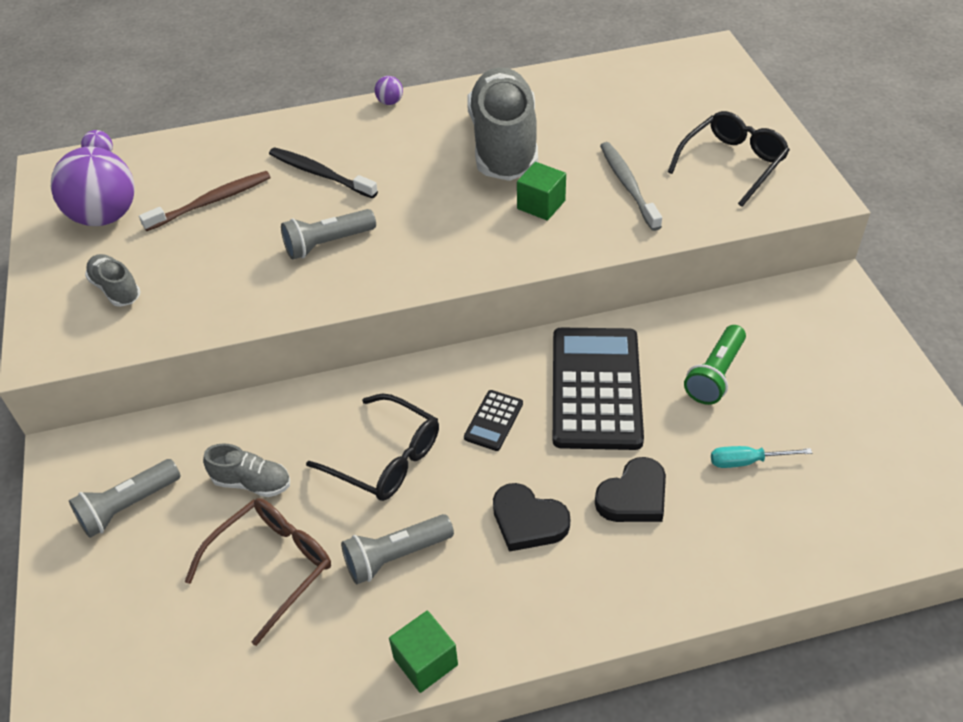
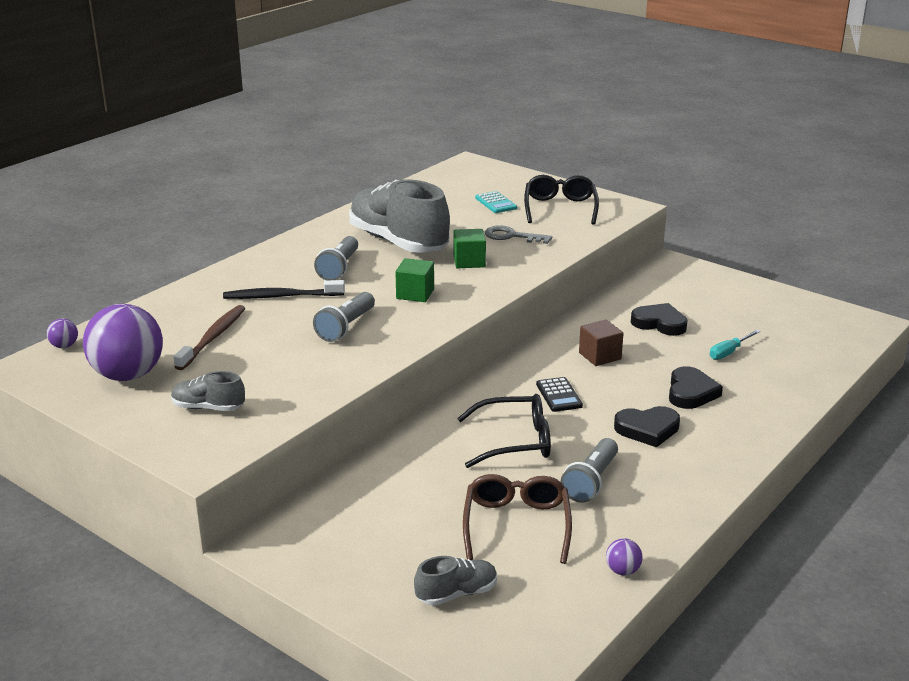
camera: 40 degrees left, 20 degrees down
grey flashlight [69,459,181,538] -> grey flashlight moved to [314,236,358,281]
grey shoe [203,443,290,497] -> grey shoe moved to [414,556,497,606]
purple ball [375,76,403,105] -> purple ball moved to [606,538,643,575]
green cube [389,610,458,693] -> green cube moved to [395,258,434,302]
black calculator [553,328,644,450] -> brown cube [579,320,624,366]
grey toothbrush [600,142,662,231] -> grey key [485,225,552,244]
green flashlight [684,325,746,405] -> black heart [631,303,687,336]
none -> turquoise calculator [475,191,517,213]

